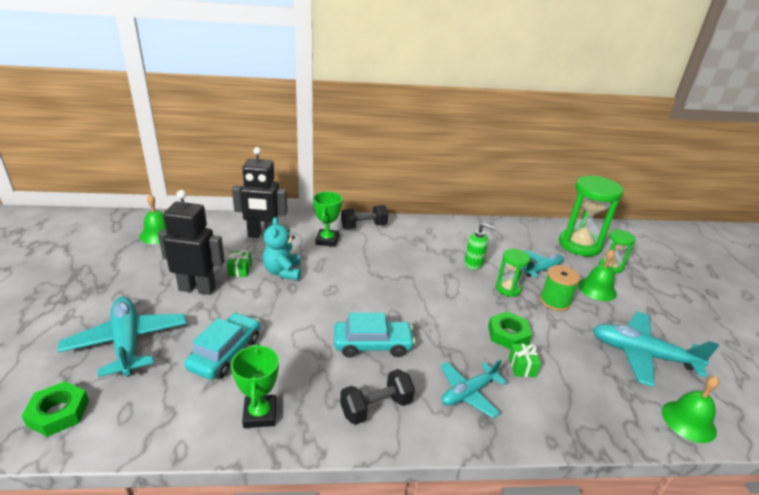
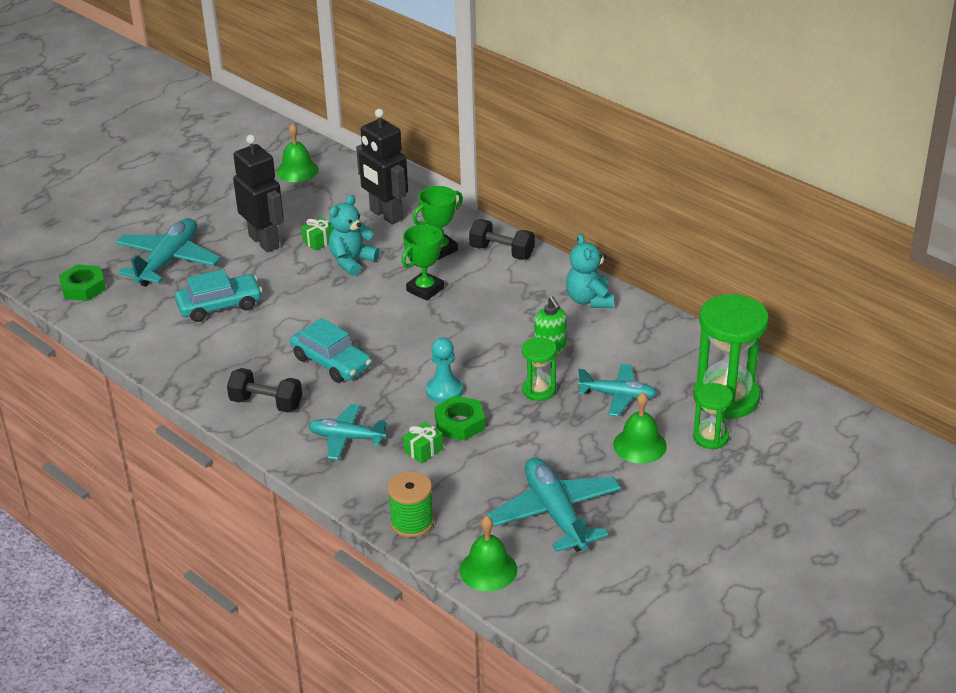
camera: 50 degrees right, 5 degrees up
green trophy [231,344,279,428] -> green trophy moved to [402,224,444,301]
green spool [540,265,580,311] -> green spool moved to [388,471,434,538]
none -> turquoise pawn [426,337,463,403]
none -> turquoise teddy bear [566,234,614,308]

